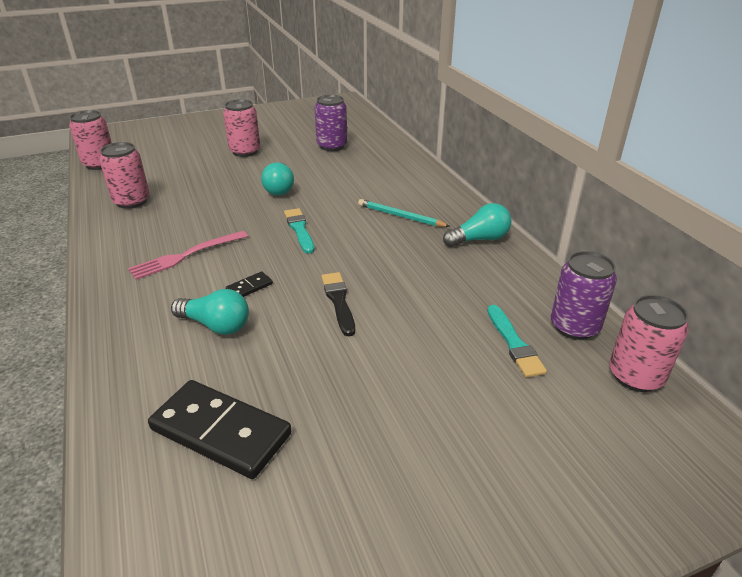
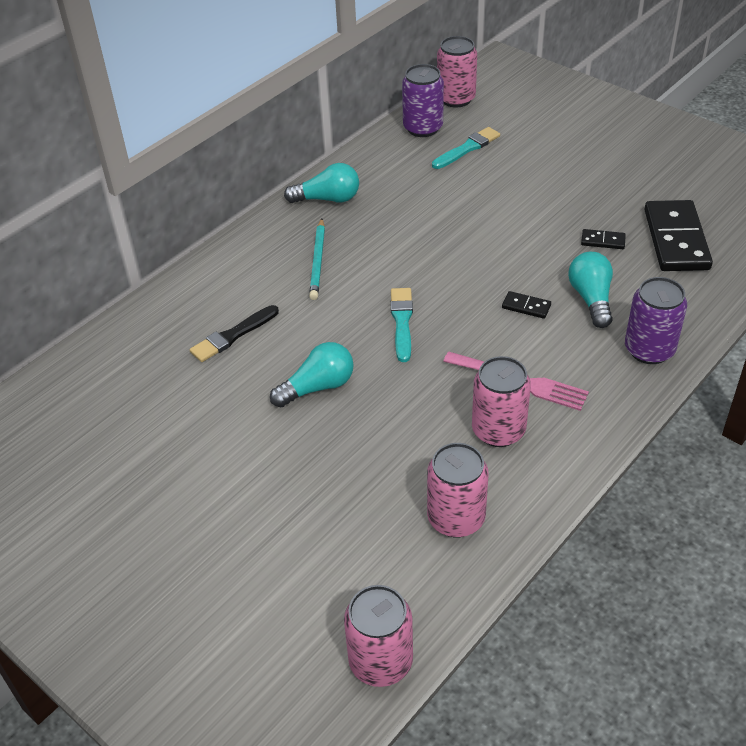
camera: 115 degrees left, 10 degrees up
pink can [223,99,260,157] -> pink can moved to [472,356,531,447]
turquoise brush [284,208,314,254] -> turquoise brush turned 135 degrees clockwise [390,288,413,362]
purple can [314,95,347,151] -> purple can moved to [625,277,687,364]
black brush [321,272,355,336] -> black brush moved to [190,305,279,362]
turquoise light bulb [443,203,512,247] -> turquoise light bulb turned 135 degrees clockwise [284,163,359,203]
none -> black domino [581,229,626,249]

